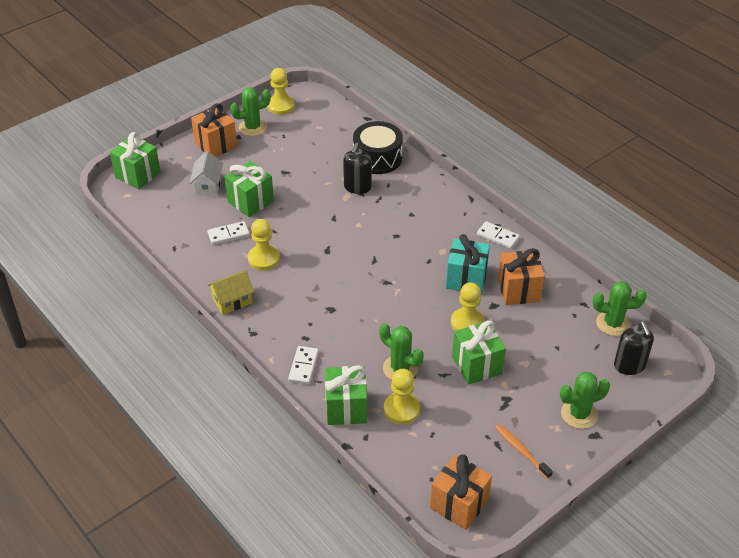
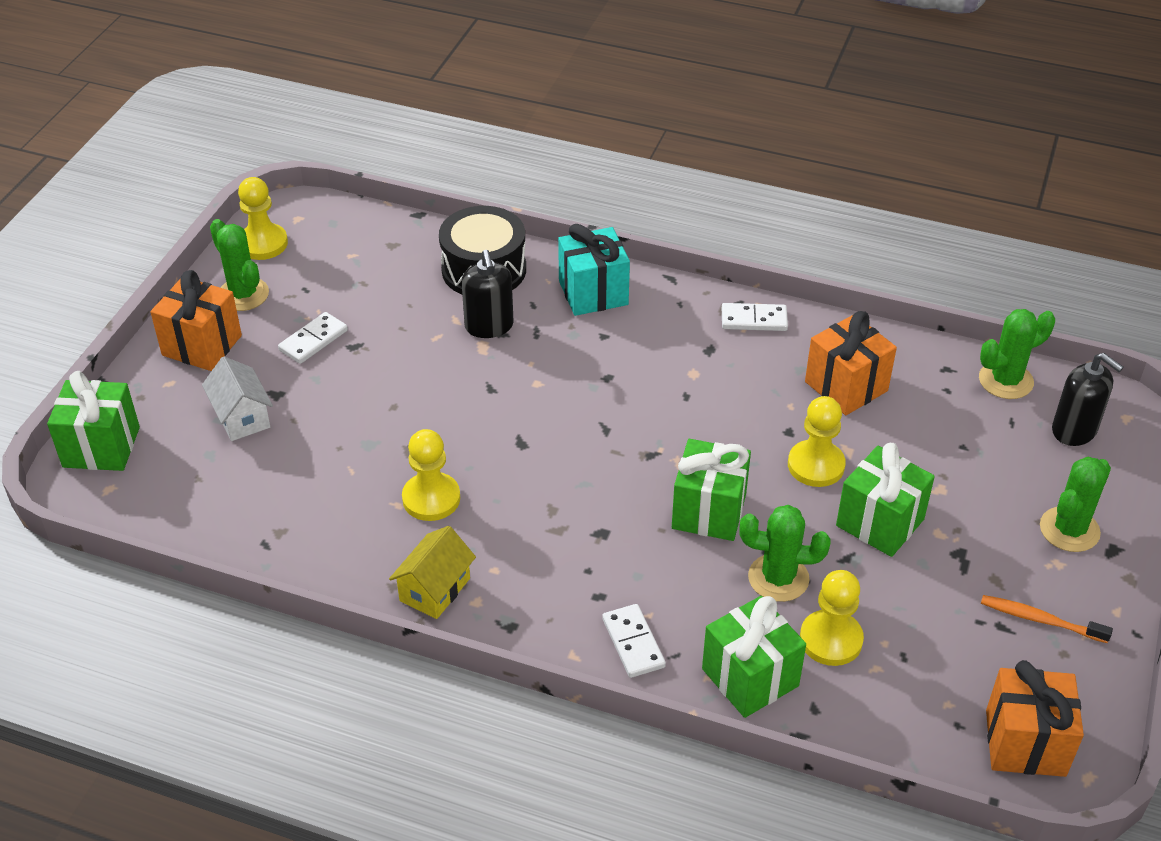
camera: 30 degrees left, 0 degrees up
white domino [207,221,250,245] -> white domino moved to [278,312,348,364]
green gift [224,161,274,217] -> green gift moved to [672,439,751,541]
green cactus [230,87,271,136] -> green cactus turned 75 degrees counterclockwise [210,219,269,311]
turquoise gift [446,234,490,294] -> turquoise gift moved to [558,224,630,316]

